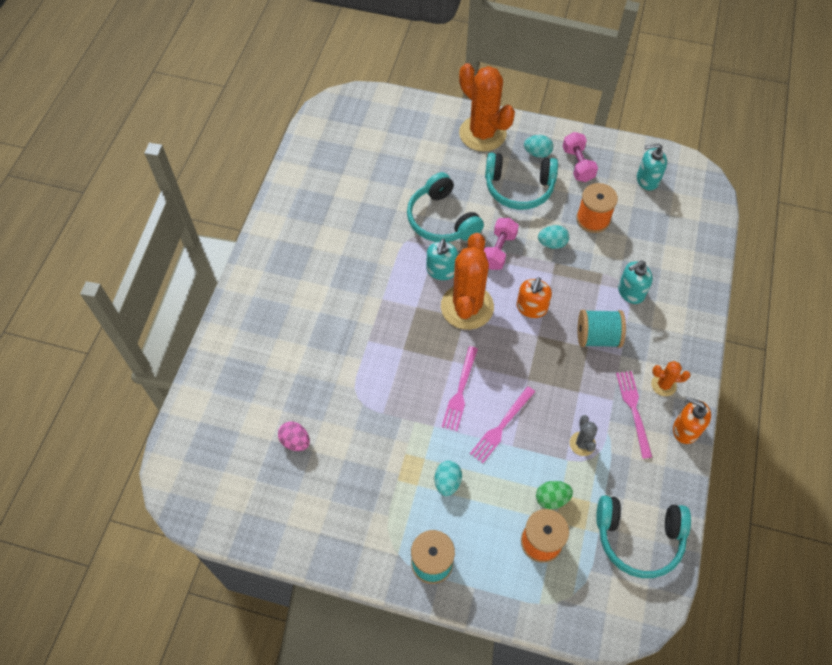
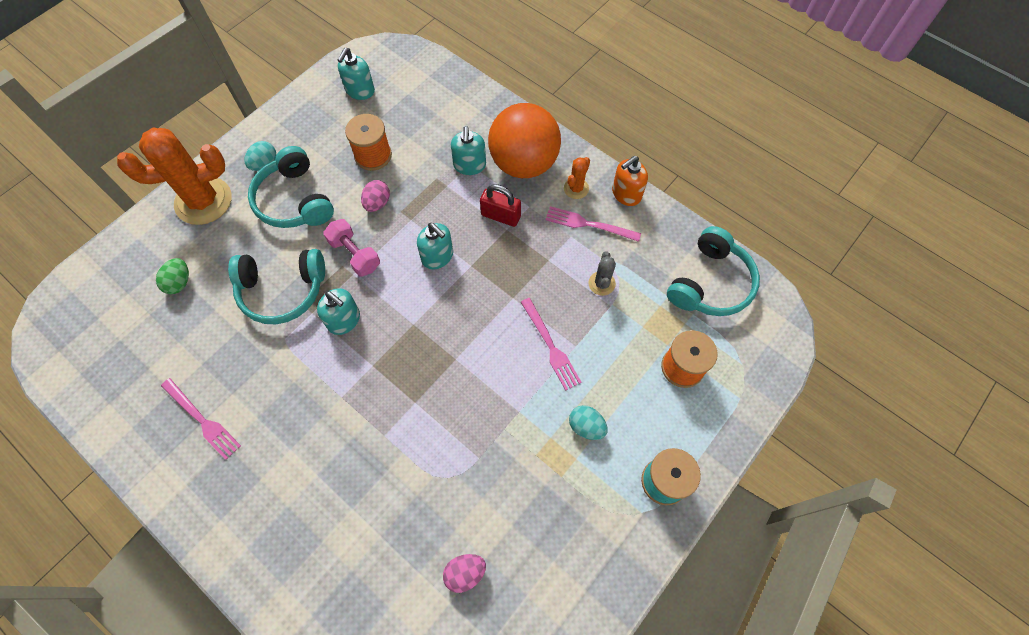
camera: 65 degrees left, 5 degrees up
orange cactus [441,233,494,330] -> none
pink fork [442,346,478,431] -> pink fork moved to [161,378,241,460]
turquoise headphones [485,153,558,210] -> turquoise headphones turned 120 degrees clockwise [248,146,334,228]
orange soap dispenser [517,277,552,318] -> turquoise soap dispenser [417,223,453,269]
green egg [536,481,573,509] -> green egg moved to [156,258,189,294]
turquoise egg [538,225,569,249] -> pink egg [361,180,390,212]
pink dumbbell [563,132,598,182] -> none
grey cactus [570,415,598,456] -> grey cactus turned 75 degrees clockwise [588,252,616,296]
turquoise spool [578,310,626,348] -> red padlock [480,184,521,227]
none -> orange ball [488,103,561,178]

